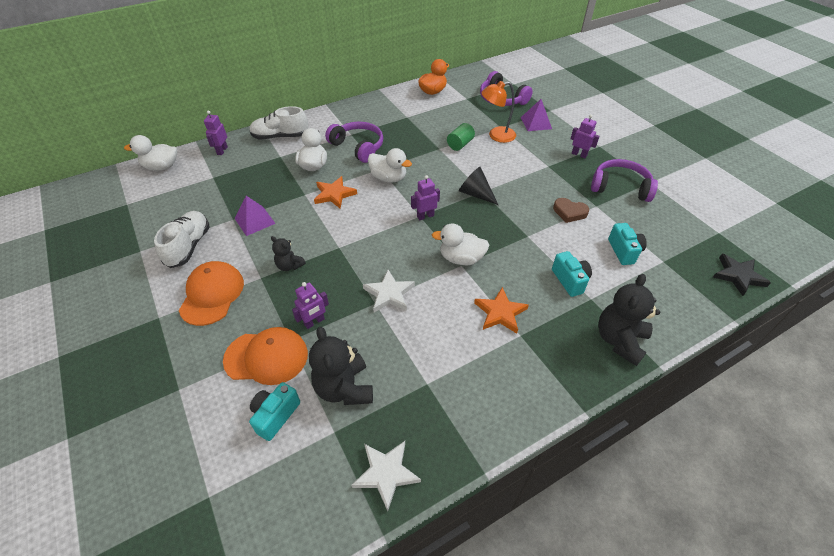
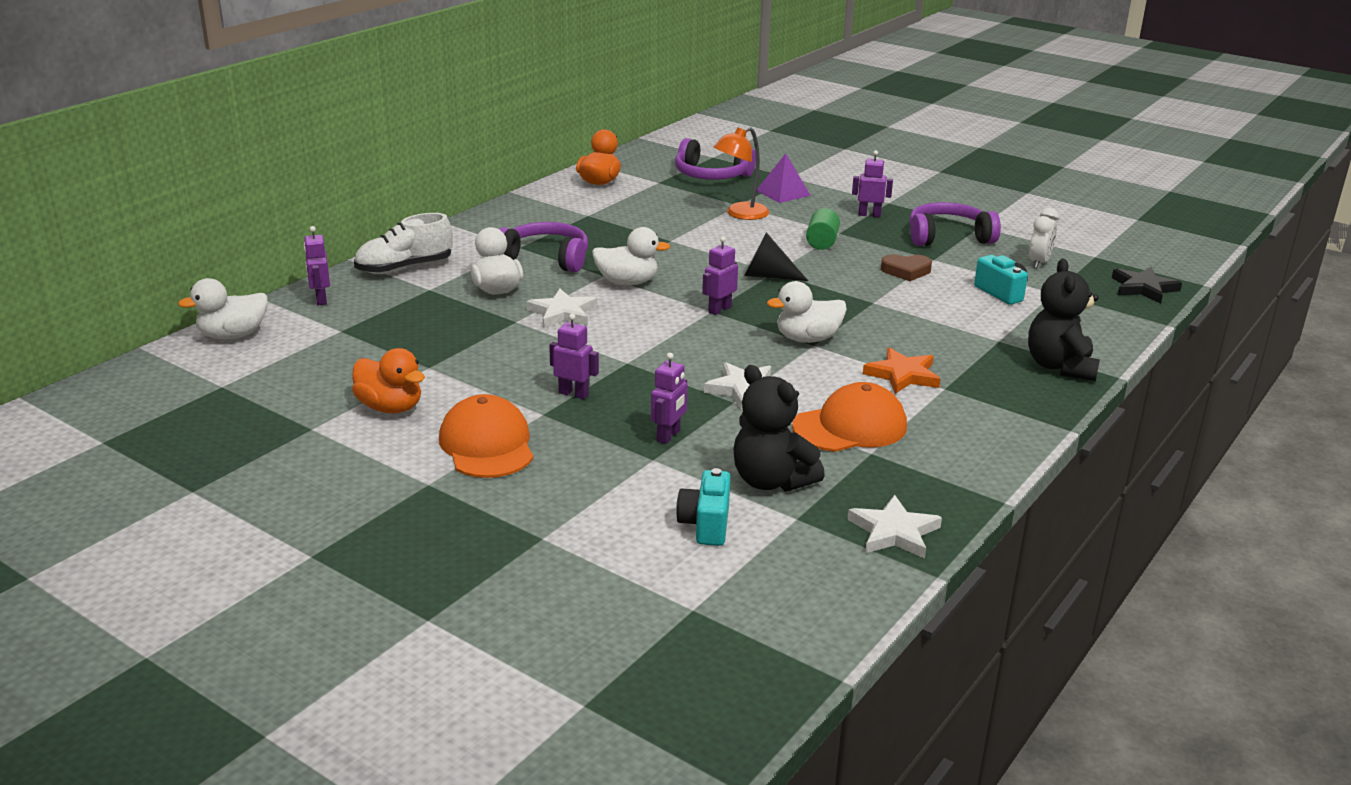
camera: 25 degrees left, 20 degrees down
white shoe [154,211,210,268] -> orange duck [352,348,425,413]
orange cap [223,327,308,385] -> orange cap moved to [792,382,907,452]
purple pyramid [234,196,276,236] -> none
black teddy bear [271,236,306,271] -> purple robot [549,314,599,399]
orange star [314,176,357,208] -> white star [526,289,597,328]
green cylinder [447,123,475,151] -> green cylinder moved to [806,208,840,250]
turquoise camera [552,251,592,297] -> none
none -> white clock [1029,208,1059,268]

